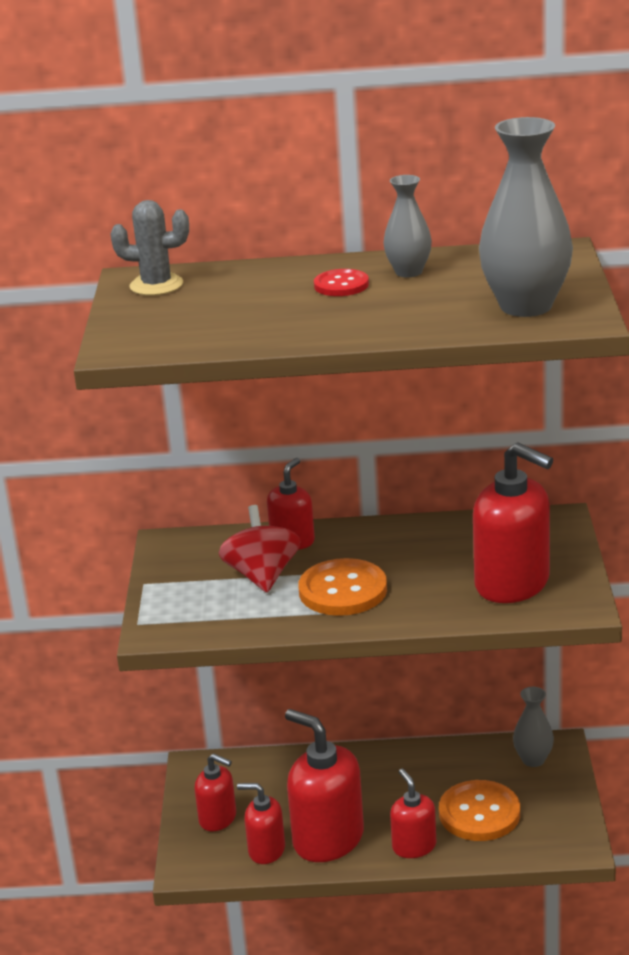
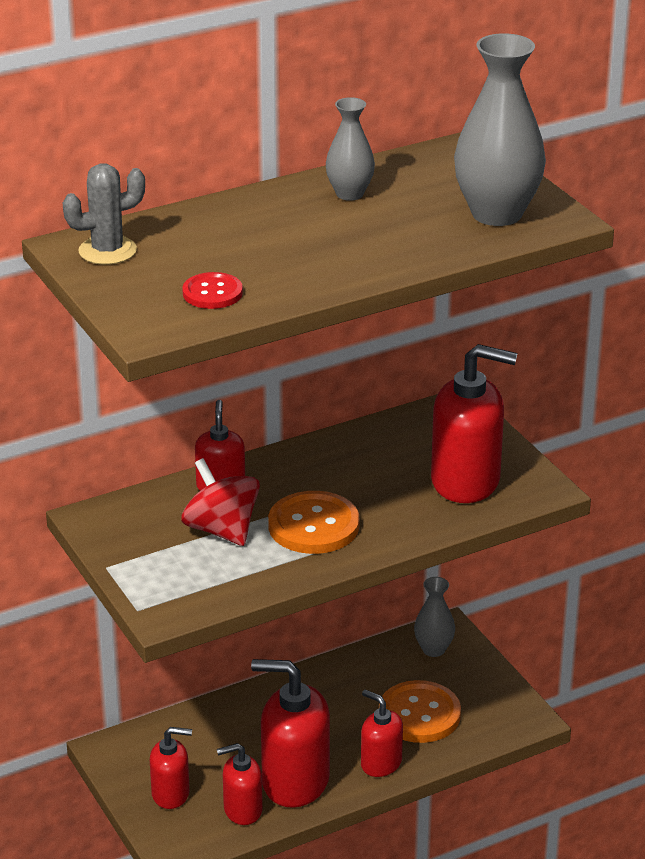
camera: 30 degrees left, 5 degrees up
red button [314,269,369,296] -> red button moved to [182,272,243,309]

